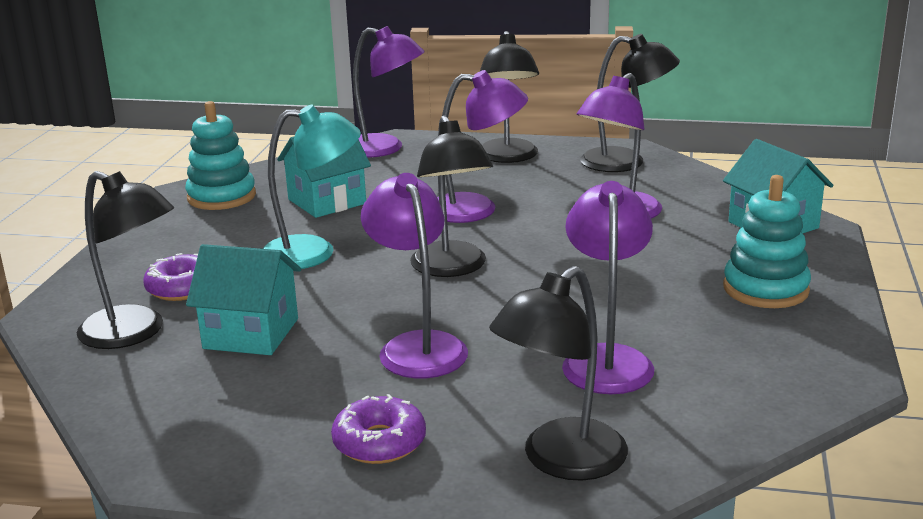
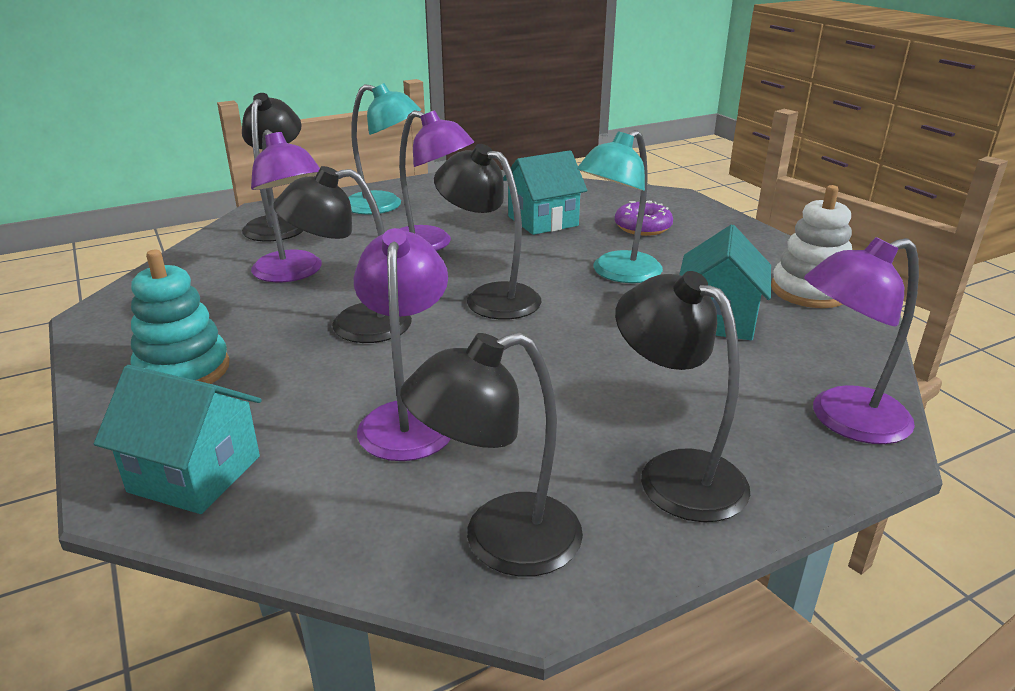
camera: 140 degrees right, 5 degrees up
black lamp [77,171,174,349] -> black lamp moved to [273,166,412,343]
turquoise stacking toy [185,101,256,210] -> white stacking toy [771,185,852,308]
purple donut [331,394,426,464] -> turquoise lamp [348,83,421,215]
purple lamp [437,70,528,223] -> none

